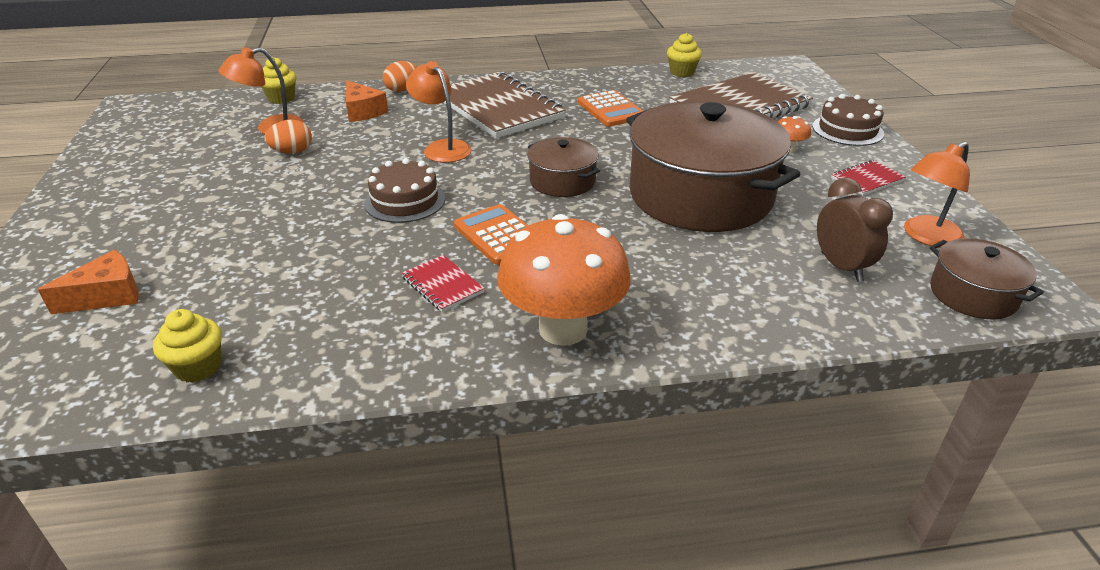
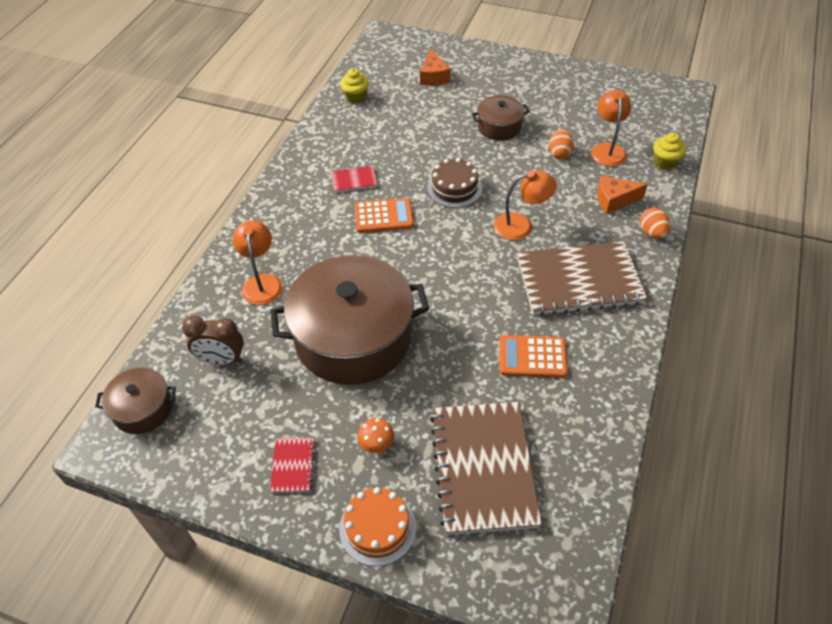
camera: 120 degrees right, 15 degrees up
orange mushroom [497,214,631,346] -> none
brown pot [527,137,600,197] -> brown pot moved to [472,95,530,140]
yellow cupcake [667,33,702,77] -> none
brown cake [812,94,884,146] -> orange cake [339,487,416,566]
orange lamp [904,142,970,248] -> orange lamp moved to [232,221,282,305]

